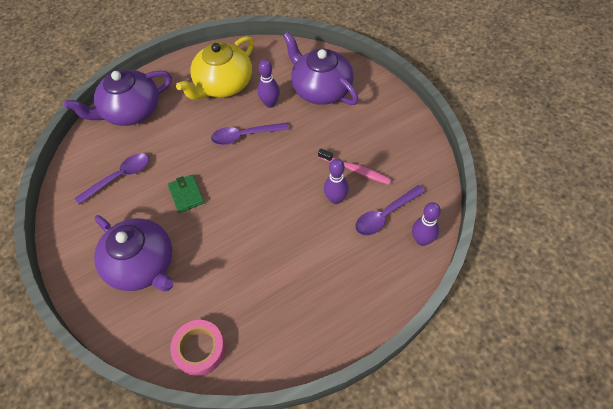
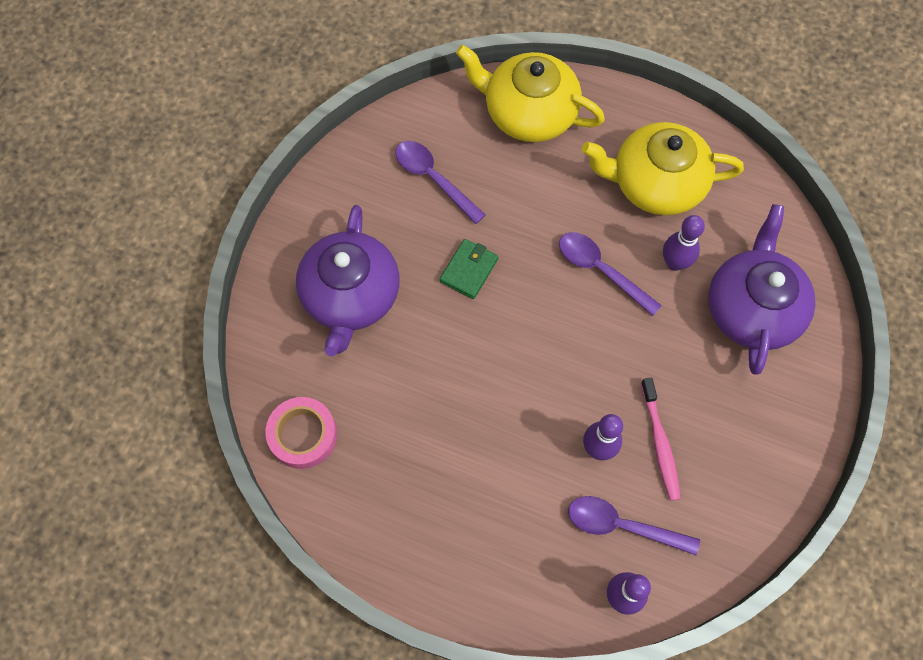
camera: 50 degrees right, 10 degrees up
purple teapot [64,69,172,126] -> yellow teapot [456,45,605,142]
purple spoon [75,153,149,205] -> purple spoon turned 150 degrees counterclockwise [395,141,486,224]

